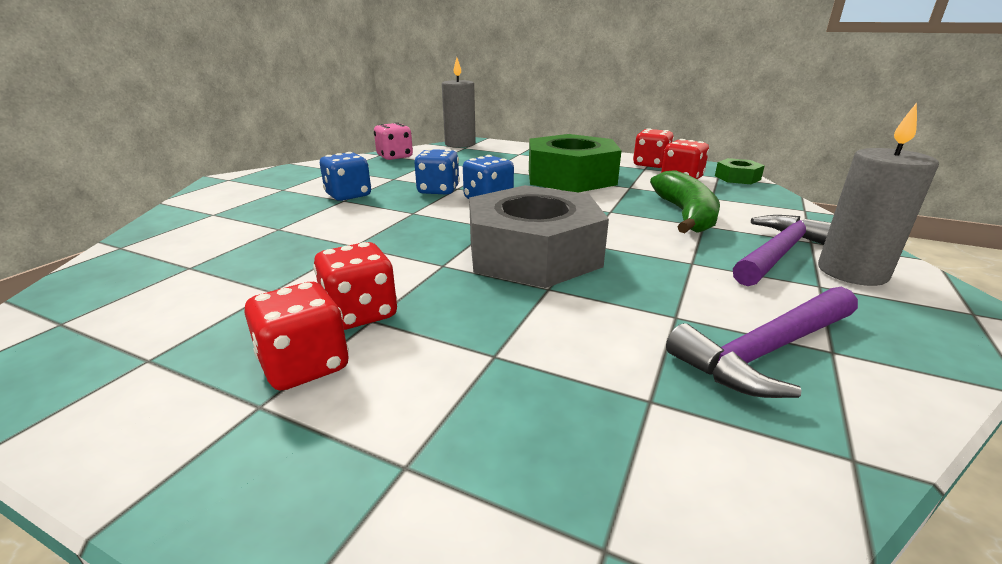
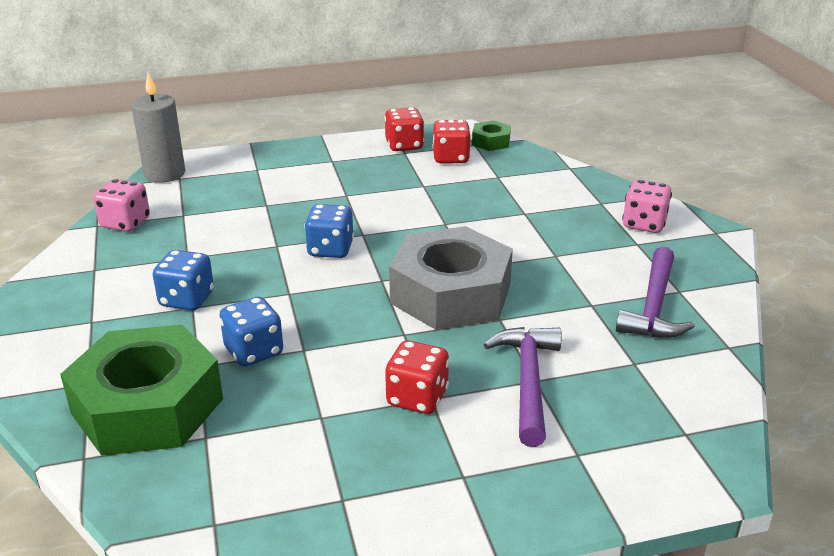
camera: 40 degrees left, 5 degrees up
red dice [244,282,349,390] -> none
blue dice [414,149,460,195] -> blue dice moved to [220,297,283,367]
green nut [529,134,622,192] -> green nut moved to [60,325,223,456]
green banana [650,170,720,233] -> none
purple hammer [733,215,831,286] -> purple hammer moved to [484,327,561,447]
grey candle [818,102,939,286] -> pink dice [622,180,672,233]

